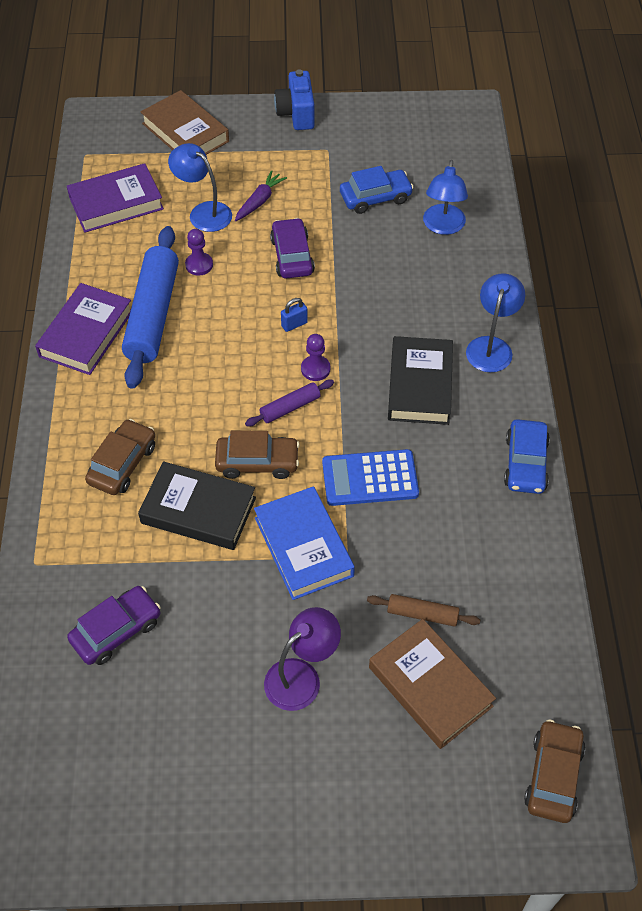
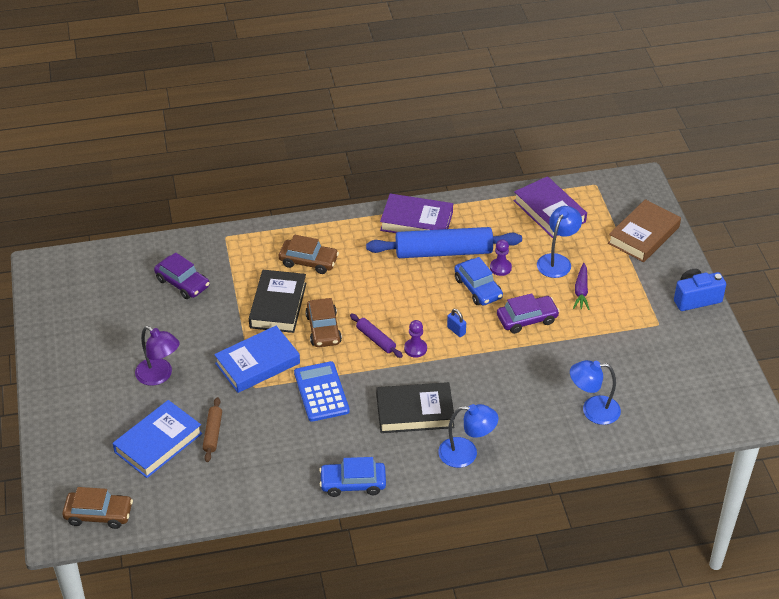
camera: 80 degrees right, 10 degrees down
purple carrot [235,170,287,221] -> purple carrot turned 75 degrees clockwise [573,263,590,310]
blue car [340,166,414,214] -> blue car moved to [454,257,503,306]
brown book [369,619,496,749] -> blue book [112,400,202,478]

